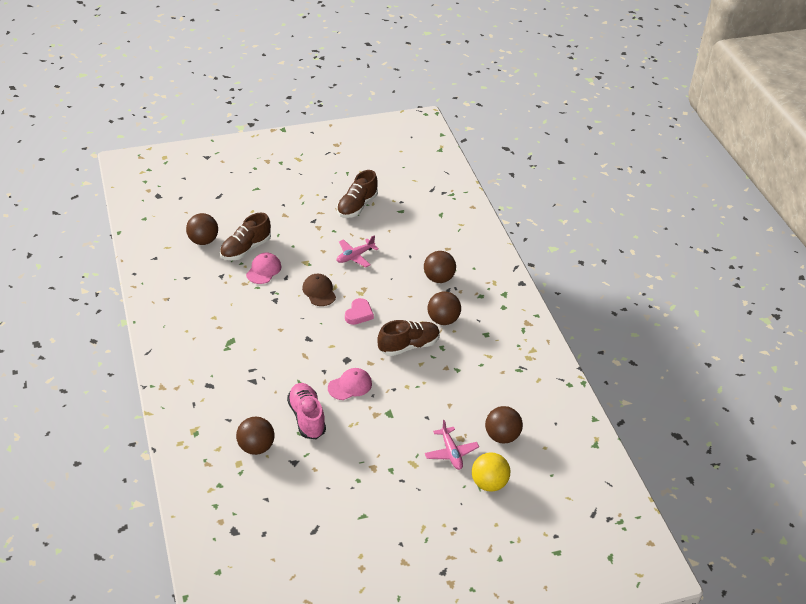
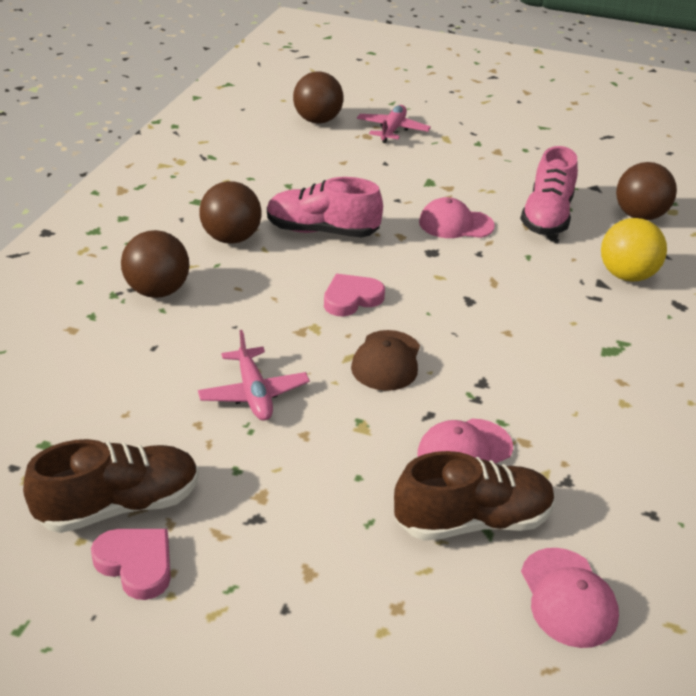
camera: 145 degrees left, 5 degrees down
brown ball [186,213,218,245] -> pink cap [521,548,619,648]
pink plane [337,235,379,267] -> pink plane turned 75 degrees clockwise [198,330,310,421]
brown shoe [377,320,440,356] -> pink shoe [267,177,383,237]
yellow ball [472,452,510,492] -> yellow ball moved to [601,218,667,282]
none -> pink heart [91,529,171,600]

